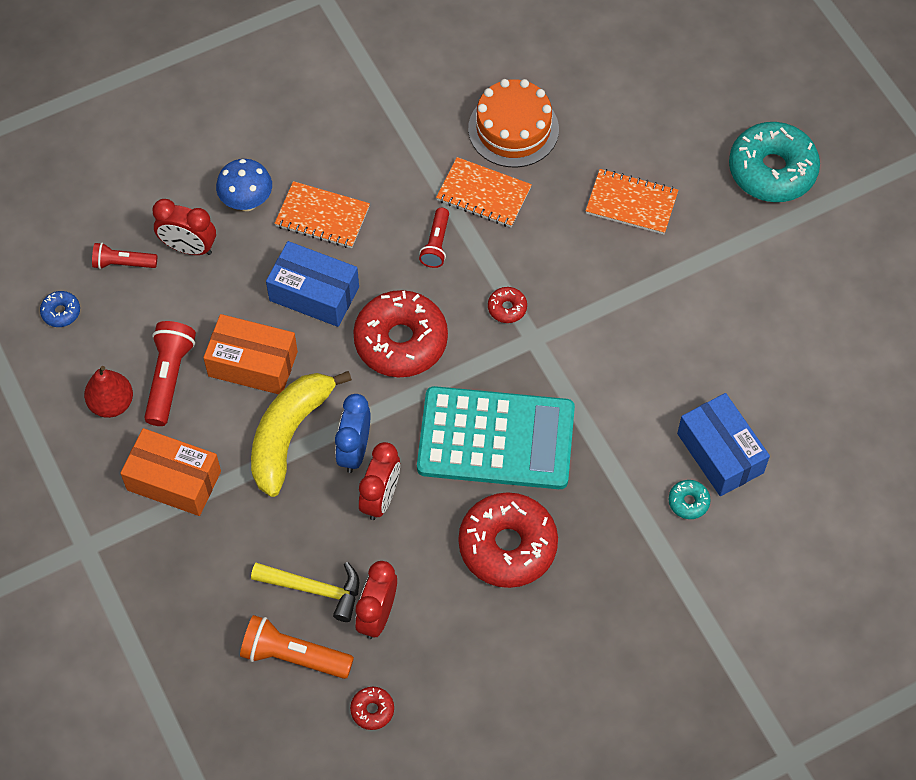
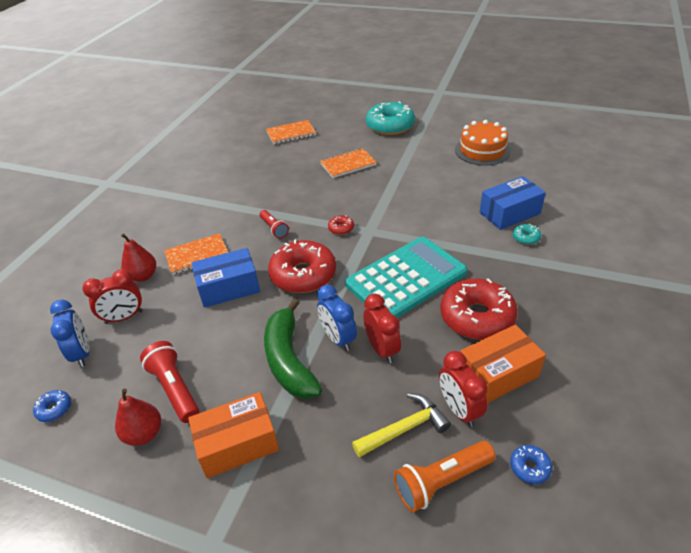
camera: 40 degrees left, 20 degrees down
red flashlight [92,243,157,269] -> blue clock [50,300,89,367]
orange box [203,314,298,394] -> orange box moved to [460,325,546,403]
blue mushroom [216,159,272,211] -> red pear [121,233,156,282]
yellow banana [251,371,352,497] -> green banana [264,299,322,399]
red donut [350,687,394,730] -> blue donut [510,445,552,484]
orange notebook [436,157,532,227] -> orange notebook moved to [266,120,316,144]
orange cake [468,79,559,168] -> orange cake moved to [455,120,510,166]
blue box [677,393,770,496] -> blue box turned 45 degrees counterclockwise [480,176,546,230]

